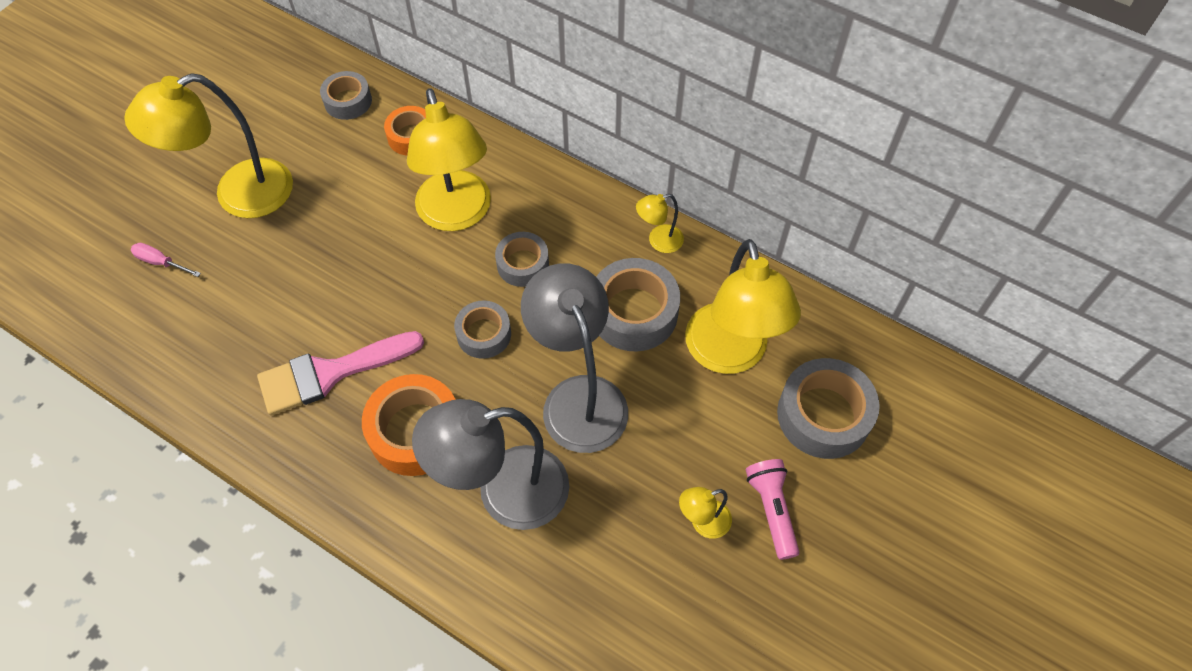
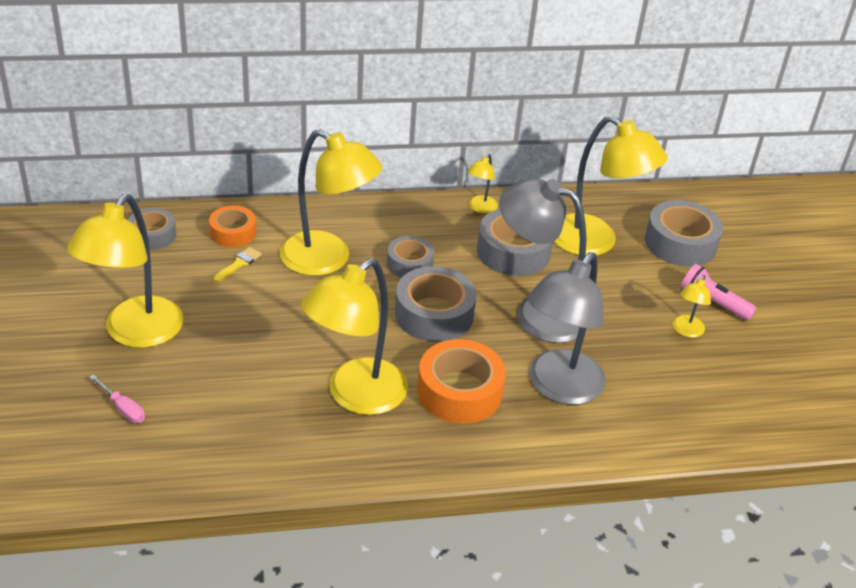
camera: 45 degrees left, 20 degrees down
pink screwdriver [131,243,201,277] -> pink screwdriver turned 120 degrees counterclockwise [89,375,145,423]
pink brush [257,331,424,415] -> yellow lamp [301,258,408,415]
grey tape [454,301,511,359] -> grey tape [395,266,477,342], size x1.63
none -> yellow brush [214,247,262,282]

